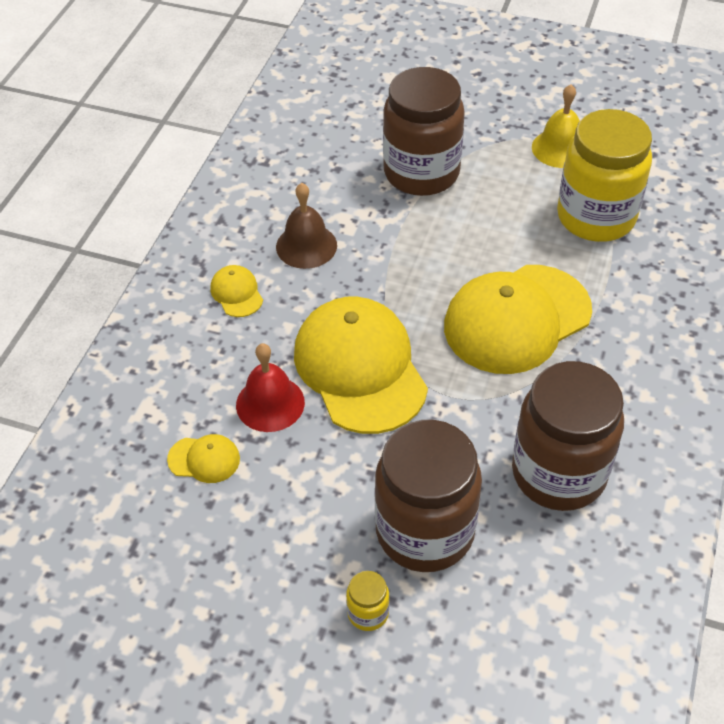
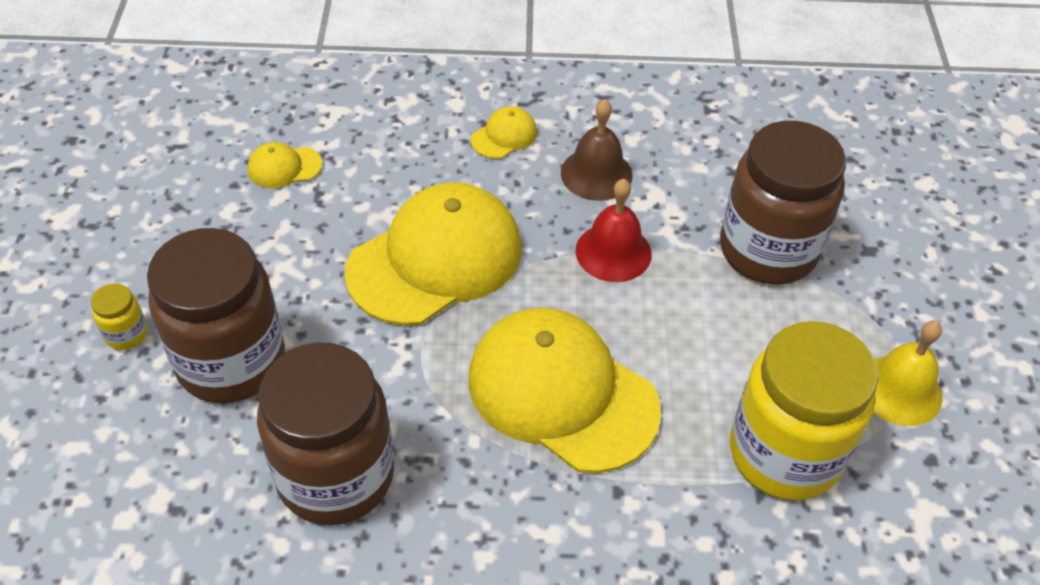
camera: 70 degrees right, 0 degrees up
yellow cap [167,434,240,483] -> yellow cap turned 90 degrees clockwise [248,142,322,188]
red bell [236,343,305,432] -> red bell moved to [575,179,652,282]

